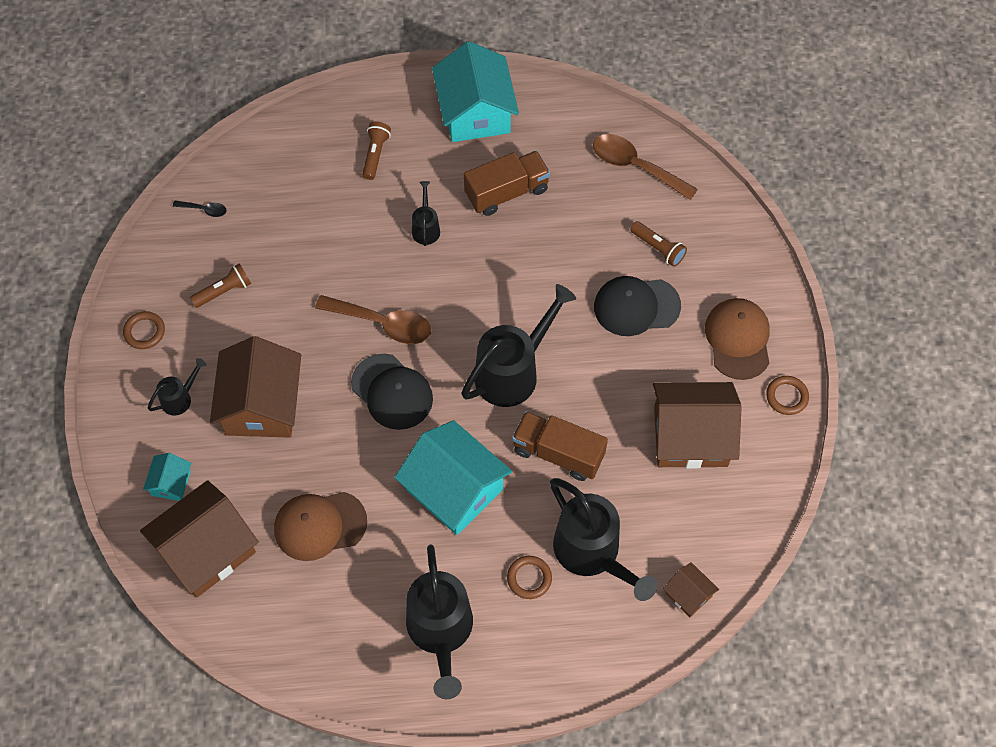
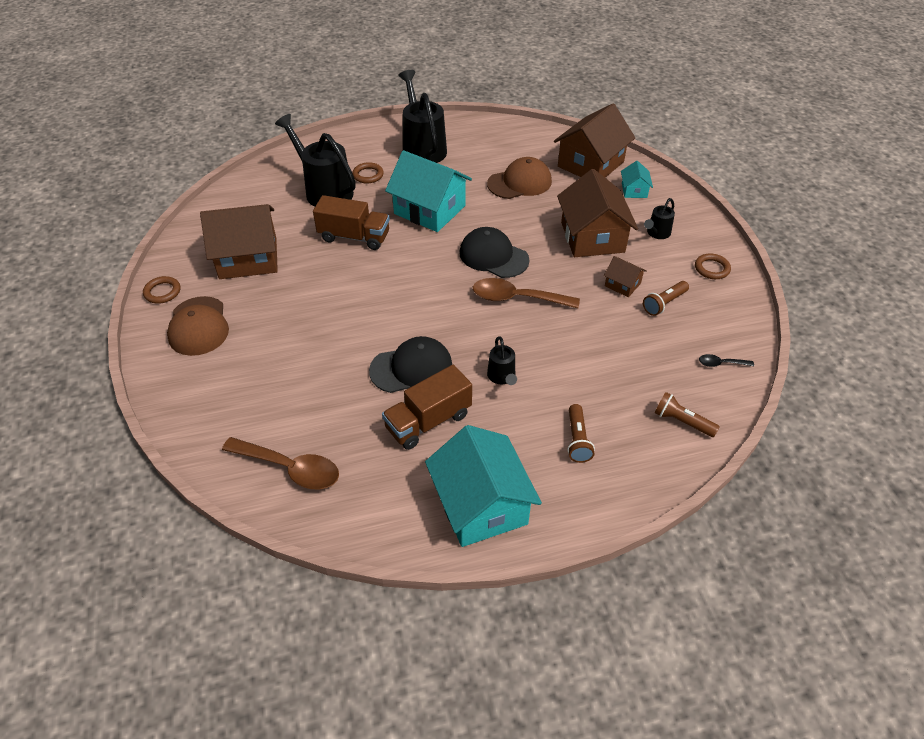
camera: 170 degrees right, 15 degrees down
black watering can [461,284,576,407] -> none
black cap [594,276,681,336] -> black cap moved to [369,336,452,393]
brown flashlight [630,221,687,267] -> brown flashlight moved to [654,392,720,437]
brown house [663,562,719,617] -> brown house moved to [604,256,647,297]

